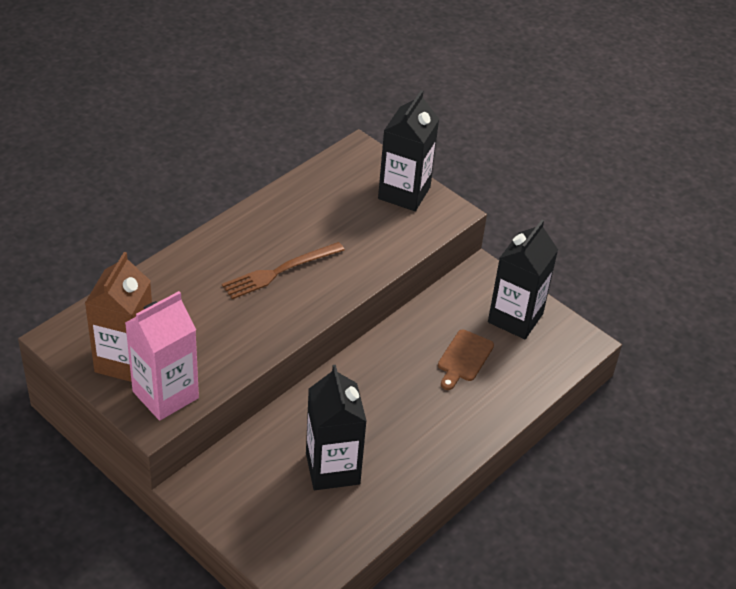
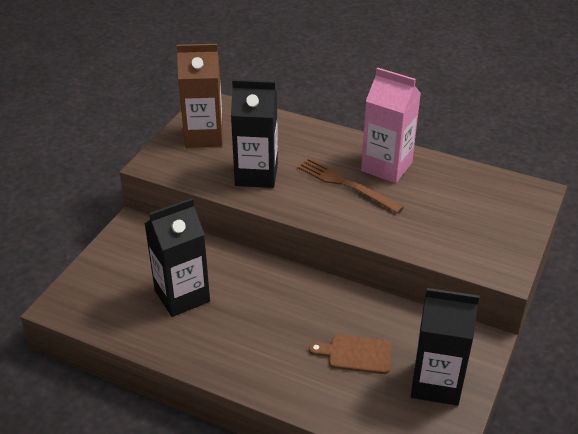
camera: 75 degrees right, 5 degrees down
pink carton [125,291,199,421] -> pink carton moved to [361,67,421,183]
black carton [378,90,439,211] -> black carton moved to [231,79,278,188]

